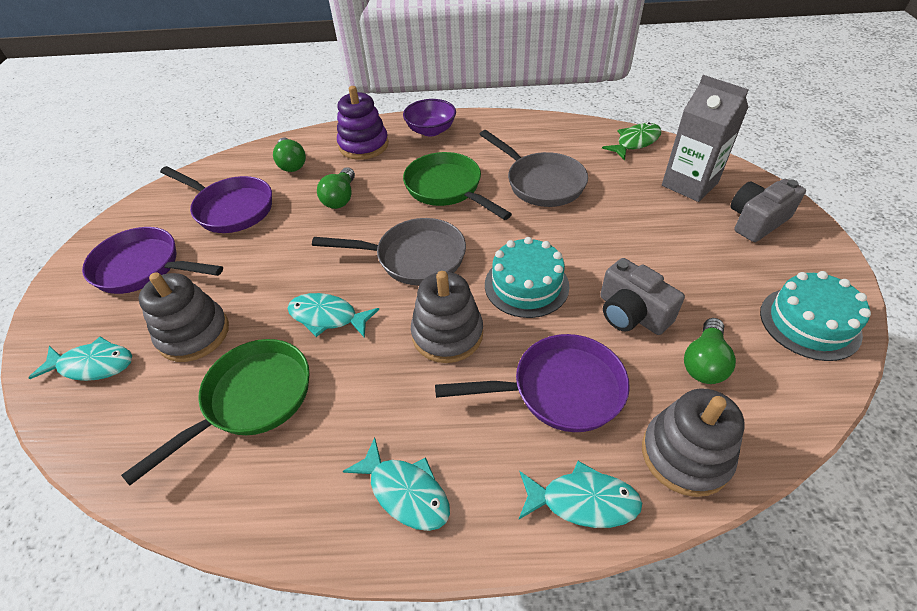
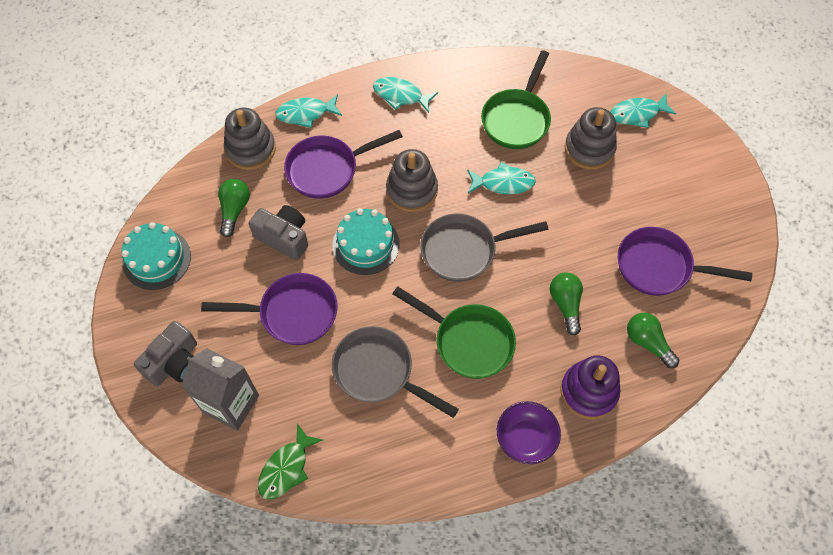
camera: 160 degrees right, 15 degrees up
purple pan [82,227,223,294] -> purple pan moved to [201,273,338,345]

